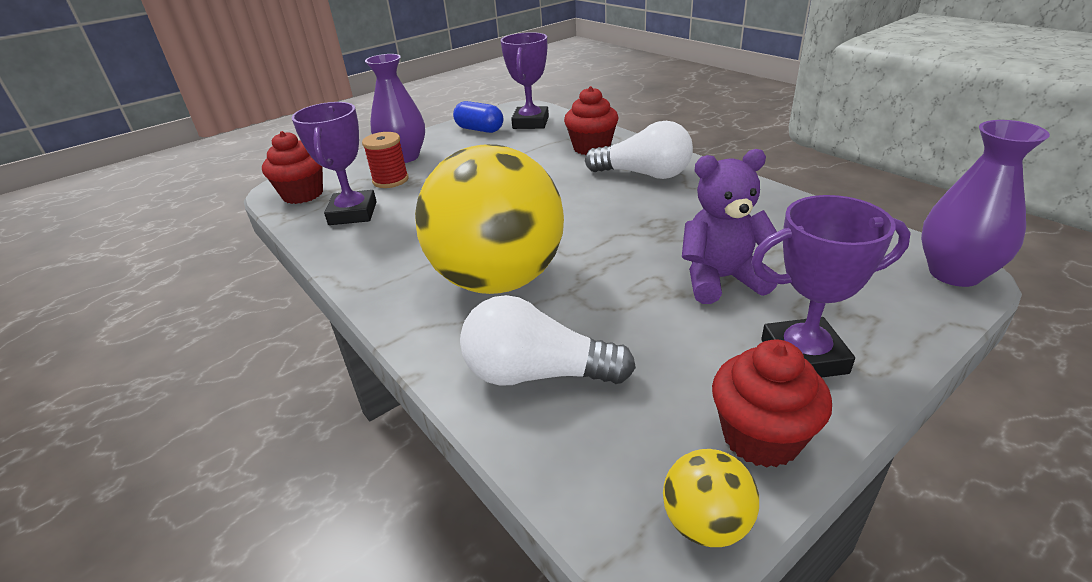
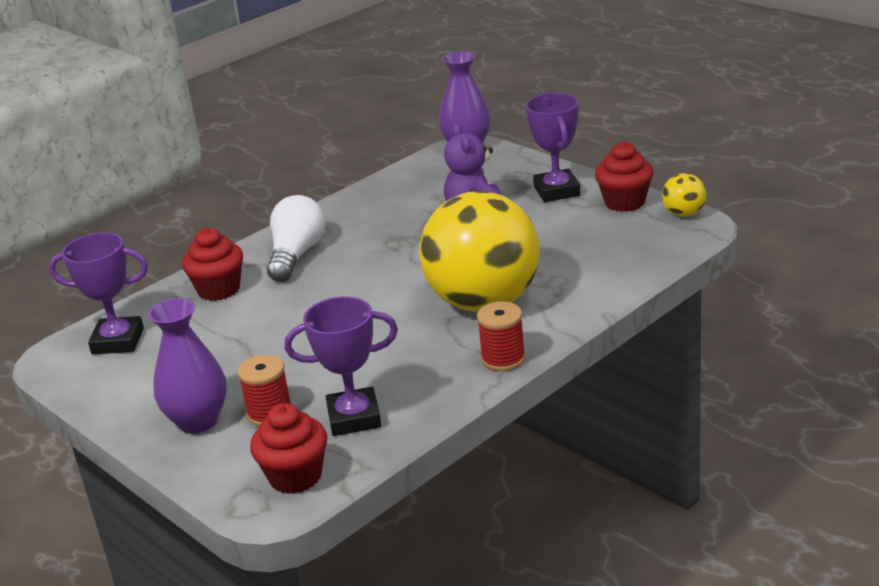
camera: 95 degrees left, 5 degrees down
blue capsule [453,101,503,133] -> none
white light bulb [460,295,636,386] -> none
none -> red spool [477,301,526,371]

